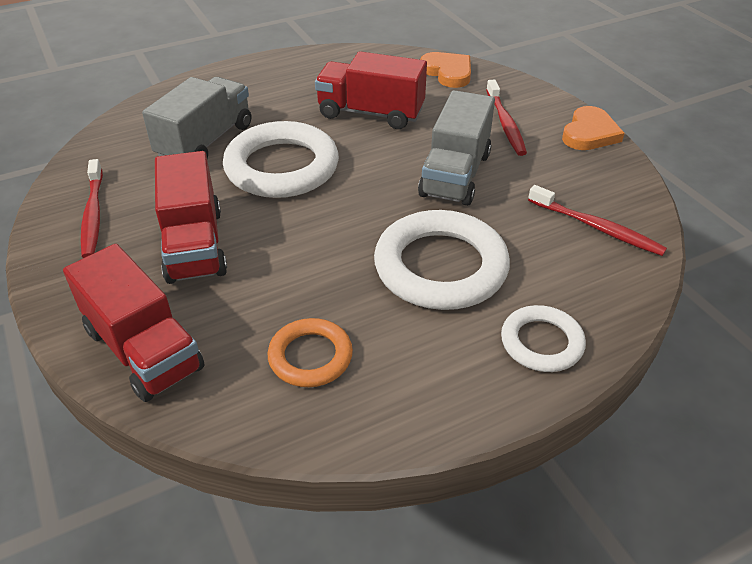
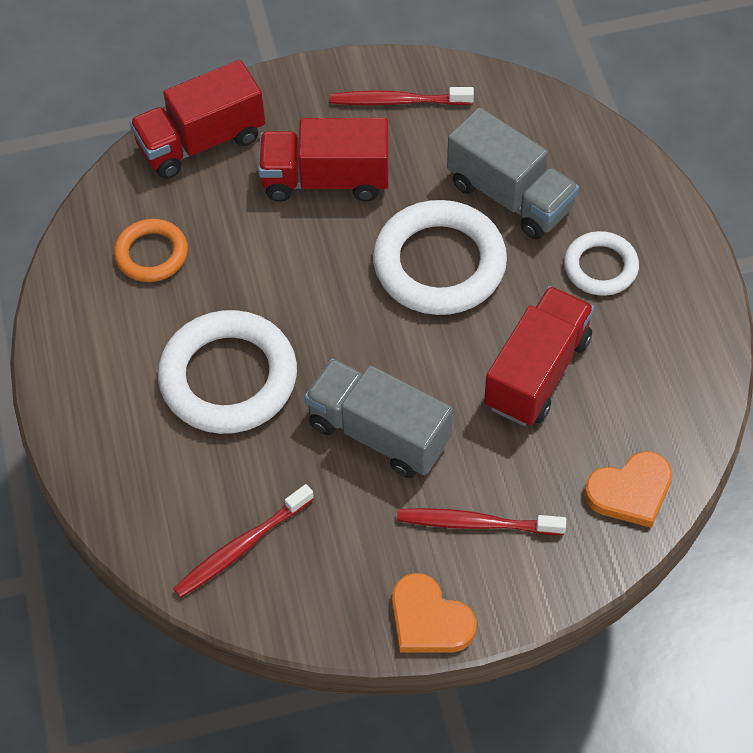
camera: 105 degrees right, 15 degrees up
white ring [501,305,586,372] -> white ring moved to [564,231,639,296]

